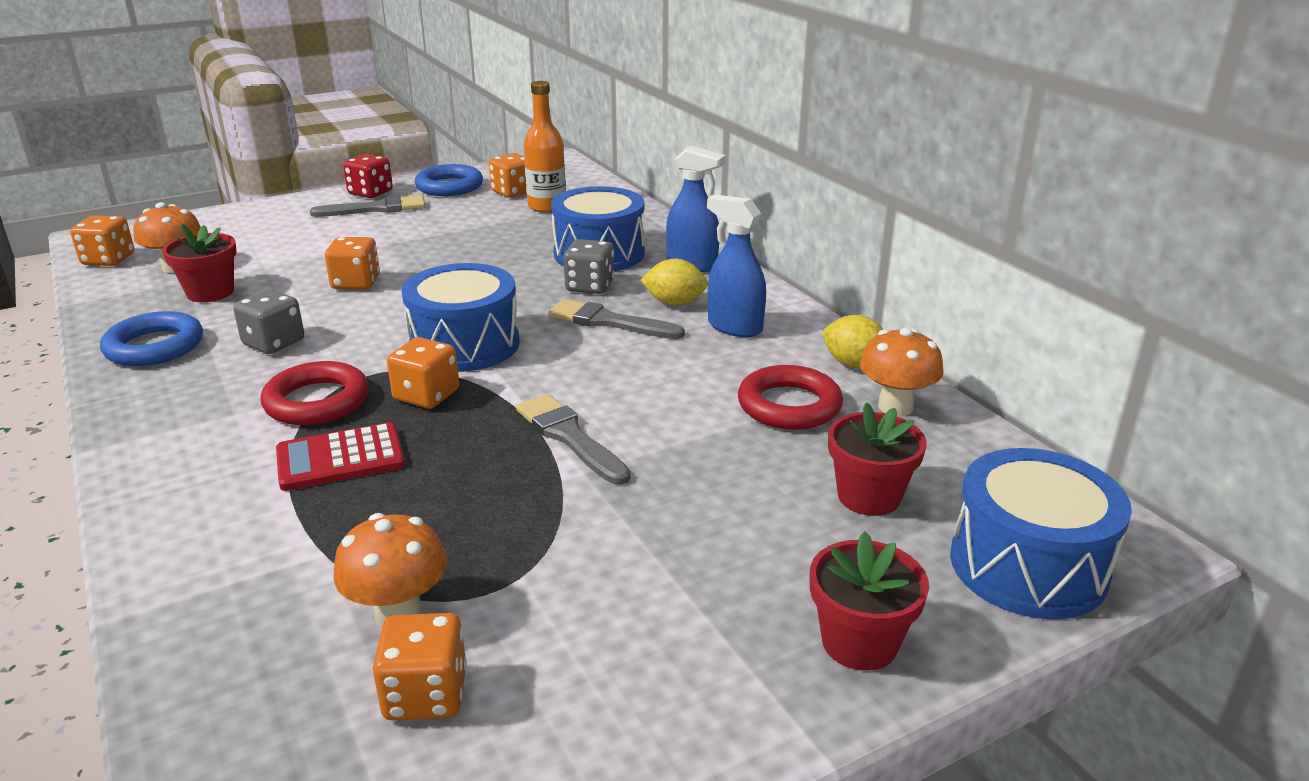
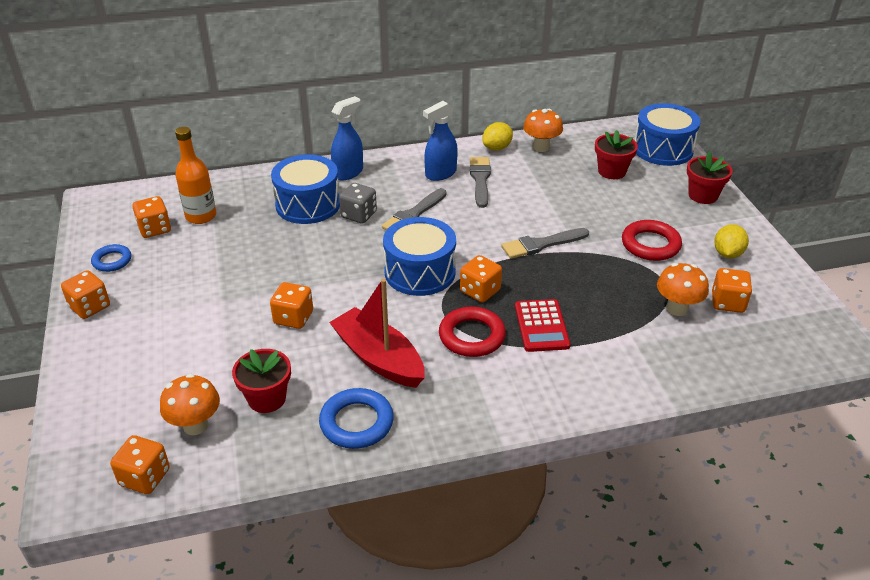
camera: 75 degrees left, 10 degrees up
grey dice [233,289,304,354] -> red boat [329,279,425,388]
grey brush [310,195,425,217] -> grey brush moved to [470,157,491,208]
red dice [343,154,393,198] -> orange dice [61,270,110,319]
blue ring [415,164,483,196] -> blue ring [91,244,132,272], size x0.64
yellow lemon [640,259,708,306] -> yellow lemon moved to [714,224,749,258]
red ring [738,365,843,430] -> red ring moved to [622,220,682,261]

